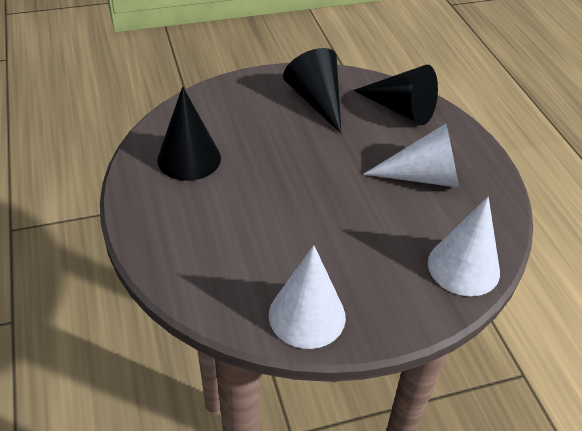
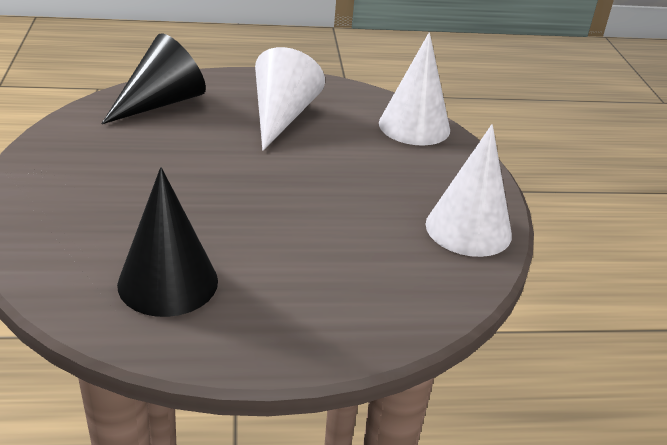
camera: 80 degrees left, 10 degrees down
black cone [283,48,341,133] -> none

